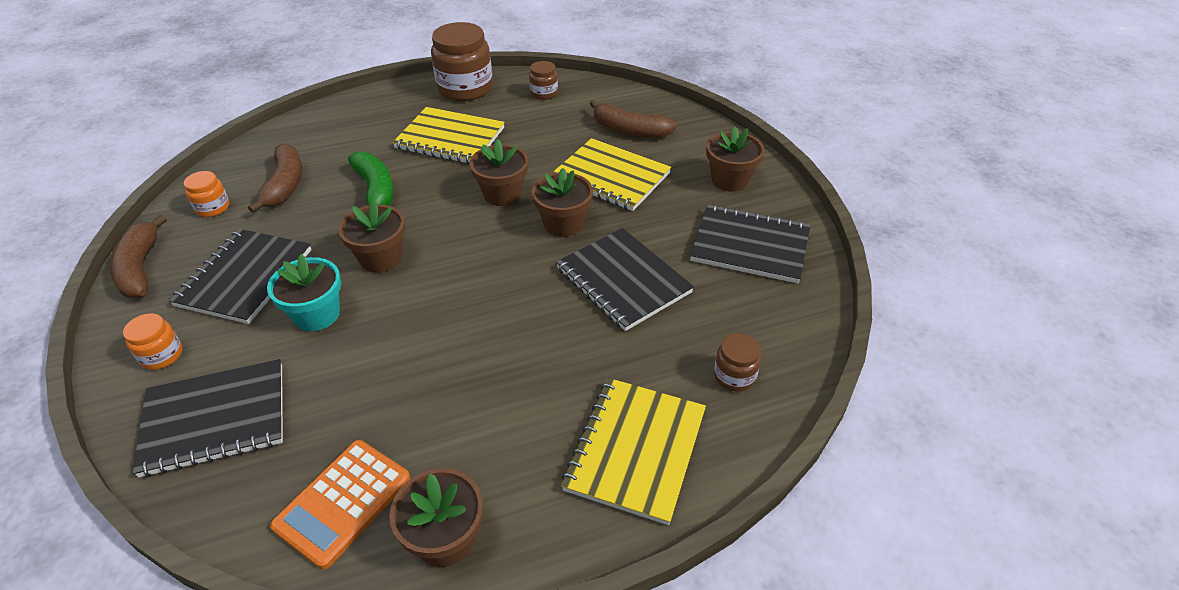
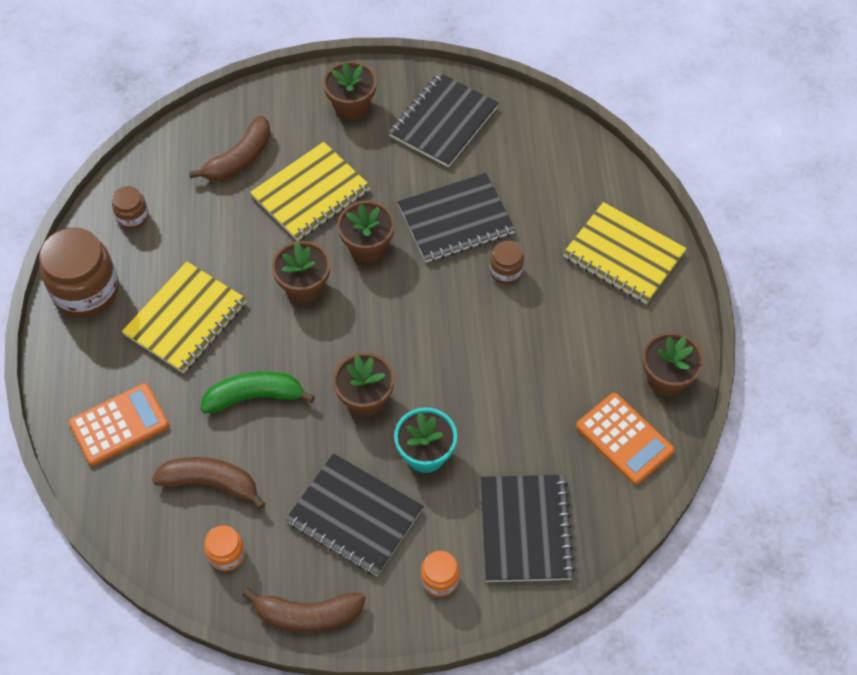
camera: 75 degrees left, 15 degrees up
brown jar [714,333,761,392] -> brown jar moved to [490,241,524,284]
none -> orange calculator [69,383,169,466]

